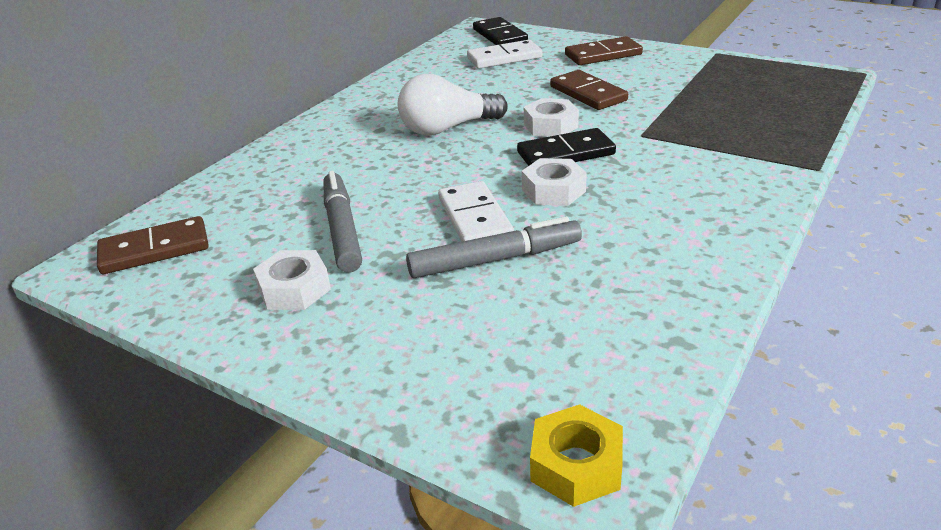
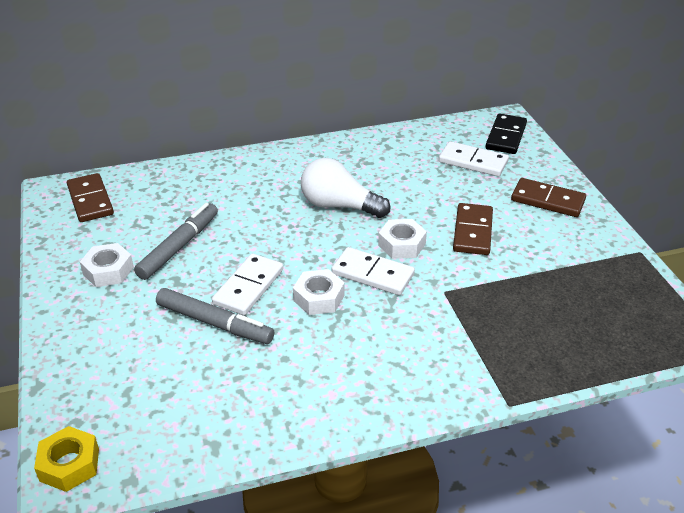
camera: 40 degrees right, 5 degrees up
brown domino [97,216,209,274] -> brown domino turned 45 degrees clockwise [67,173,114,222]
black domino [517,128,616,166] -> white domino [332,247,415,295]

